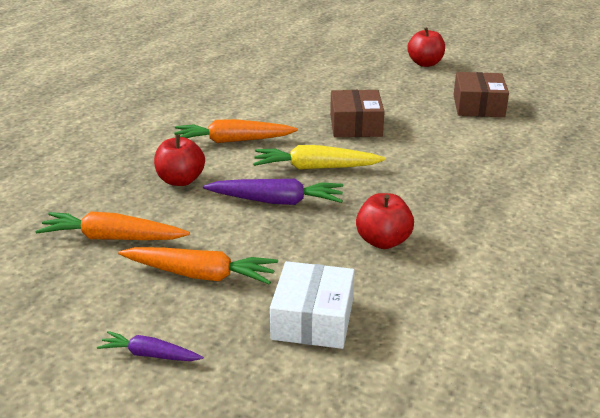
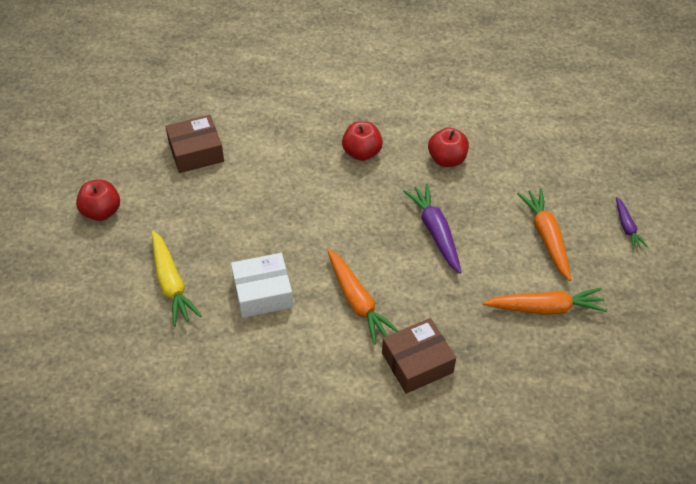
camera: 115 degrees left, 20 degrees up
orange carrot [35,211,190,240] -> orange carrot turned 75 degrees counterclockwise [483,288,607,315]
red apple [154,135,205,186] -> red apple moved to [342,121,383,161]
yellow carrot [253,145,386,170] -> yellow carrot moved to [152,230,202,326]
white box [270,261,355,349] -> white box moved to [231,253,293,318]
brown box [330,90,385,137] -> brown box moved to [382,318,456,394]

